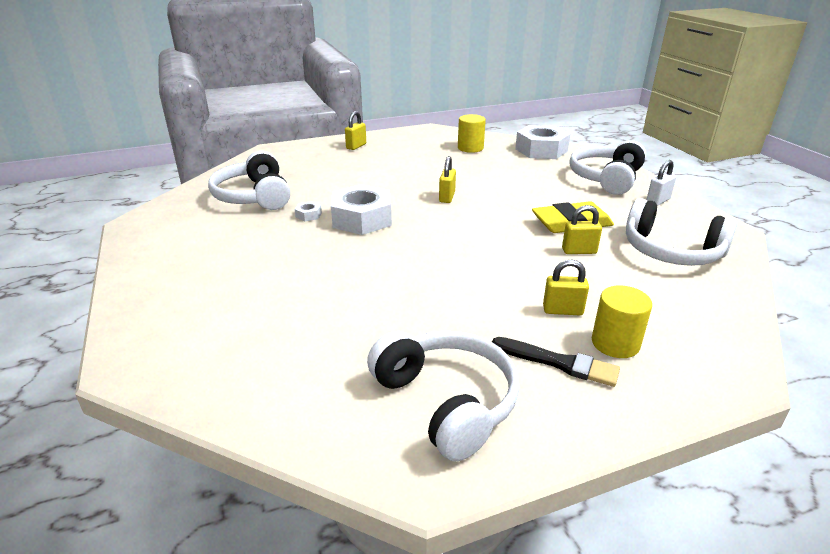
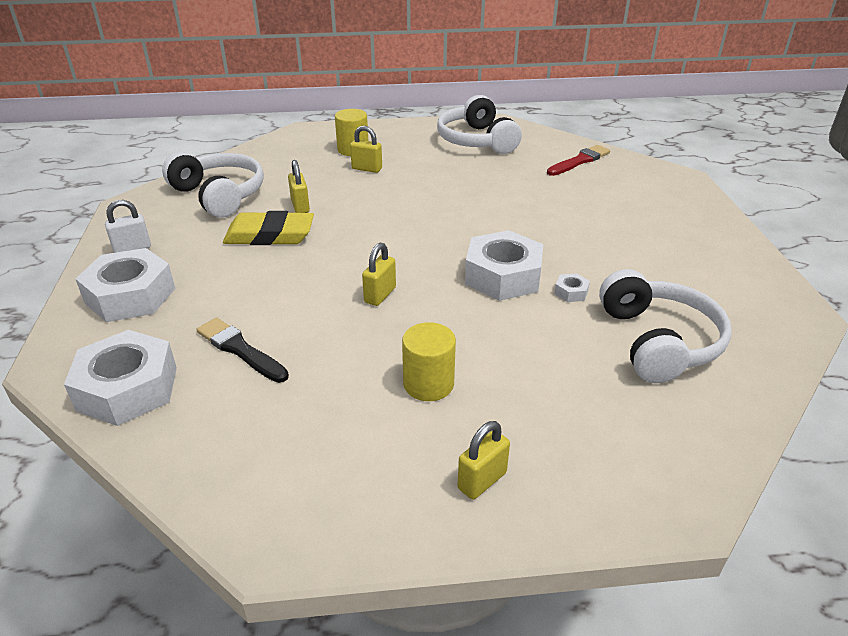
camera: 165 degrees left, 5 degrees up
yellow cylinder [458,114,486,153] -> yellow cylinder moved to [402,322,456,401]
black brush [492,337,620,387] -> black brush moved to [196,317,289,383]
yellow padlock [562,205,602,254] -> yellow padlock turned 60 degrees clockwise [288,160,310,213]
white headphones [569,140,646,195] -> white nut [76,248,176,322]
none -> red brush [547,145,610,176]

